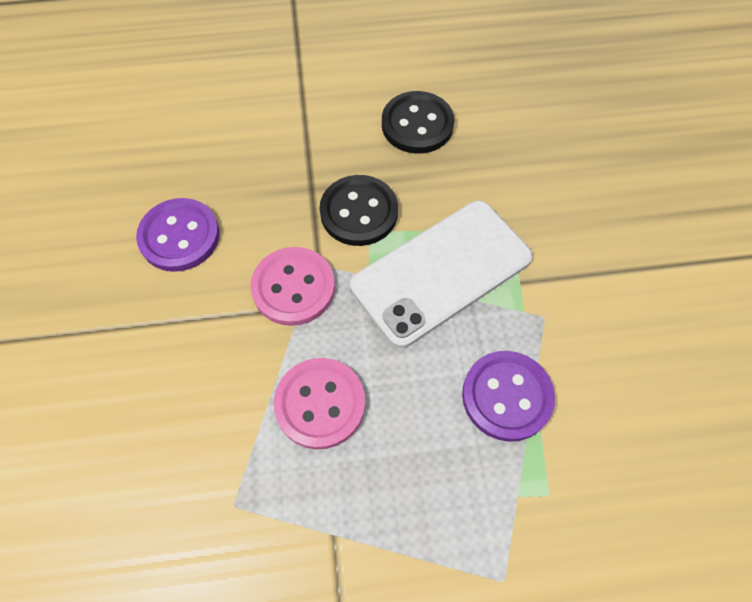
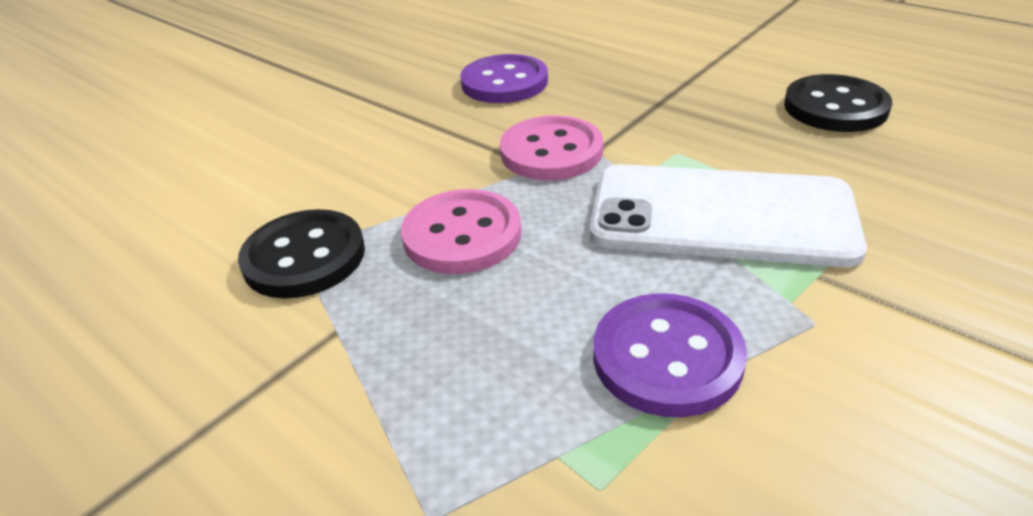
camera: 50 degrees right, 25 degrees down
black button [320,175,398,246] -> black button moved to [238,209,365,298]

